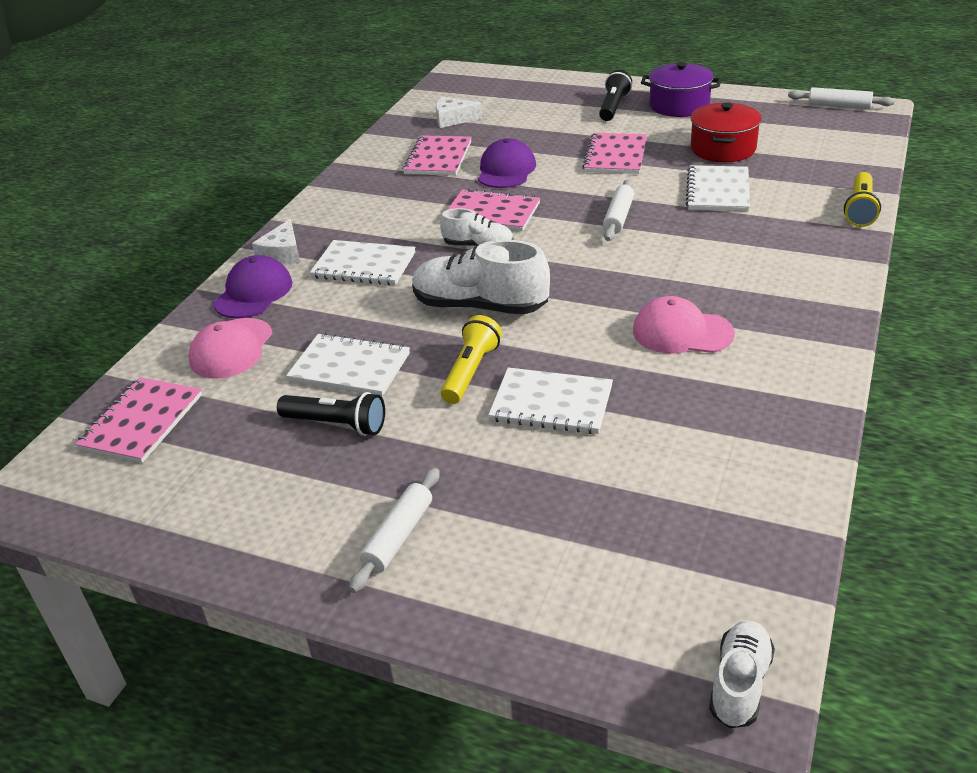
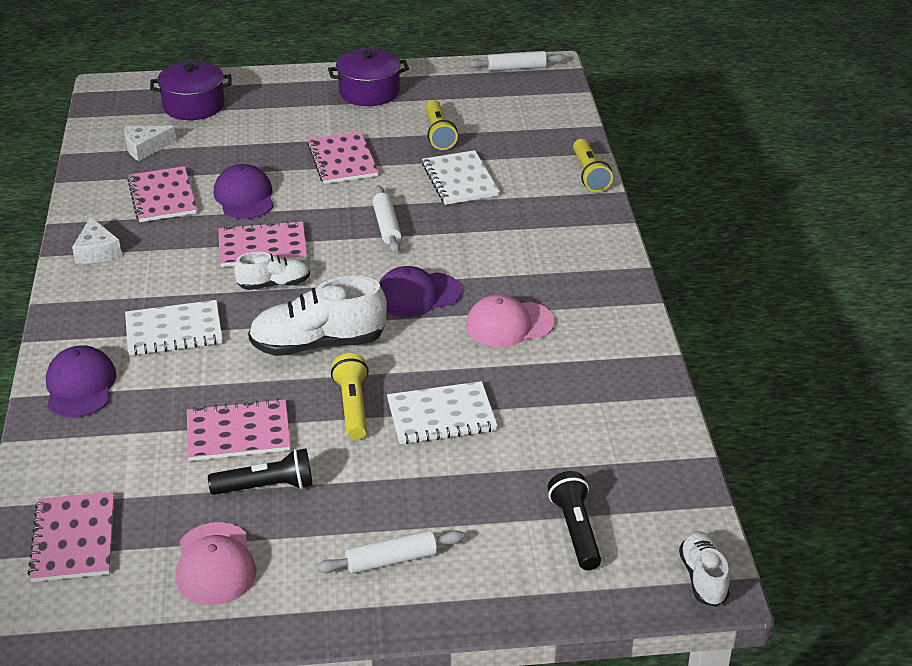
camera: 30 degrees left, 0 degrees up
pink cap [188,318,273,379] -> pink cap moved to [176,522,256,605]
white cheese [252,219,300,264] -> white cheese moved to [72,216,122,264]
white notebook [286,333,410,396] -> pink notebook [187,399,291,461]
white rolling pin [349,468,440,593] -> white rolling pin turned 75 degrees clockwise [316,530,464,574]
black flashlight [599,70,632,121] -> black flashlight moved to [548,471,601,570]
red pot [691,102,762,162] -> yellow flashlight [426,100,458,150]
none -> purple pot [150,61,232,120]
none -> purple cap [379,266,462,317]

